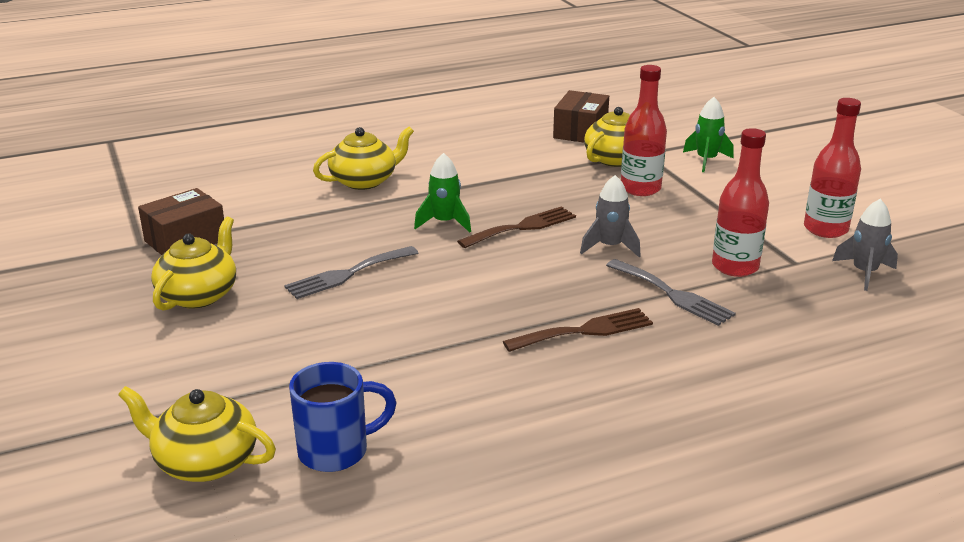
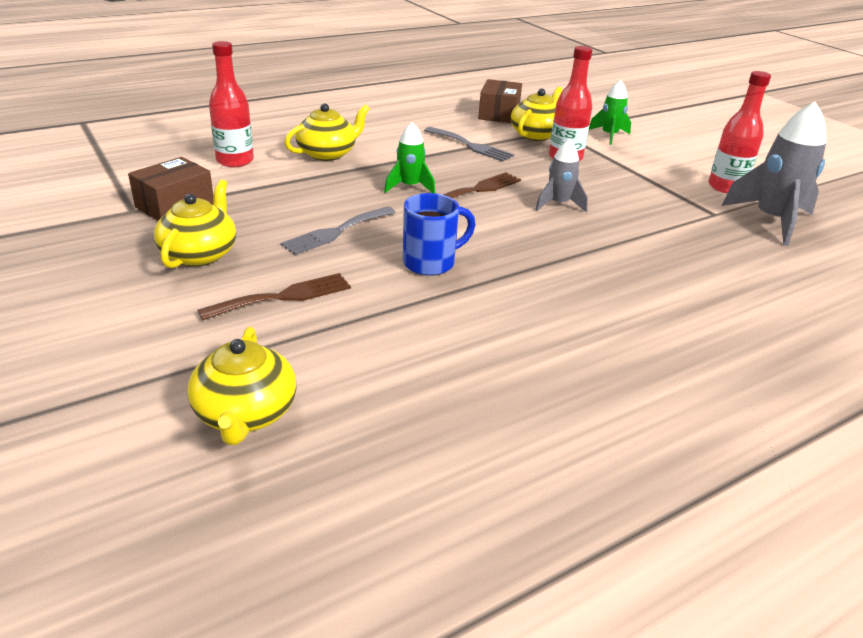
camera: 10 degrees left, 5 degrees up
yellow teapot [118,386,276,482] -> yellow teapot turned 105 degrees counterclockwise [187,327,296,445]
blue mug [289,362,397,472] -> blue mug moved to [403,193,475,276]
brown fork [503,308,653,352] -> brown fork moved to [197,273,351,321]
grey fork [606,259,736,326] -> grey fork moved to [424,127,514,162]
red bottle [712,128,769,277] -> red bottle moved to [209,41,254,167]
grey rocket [832,199,898,291] -> grey rocket [722,102,827,246], size x1.74

